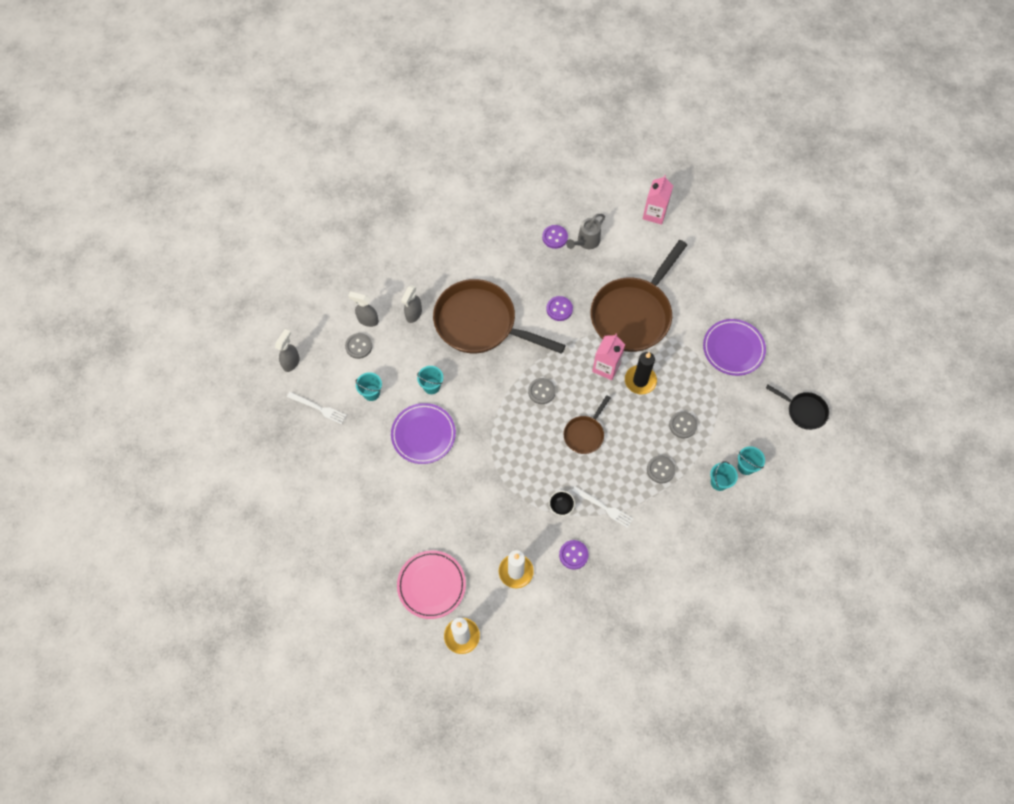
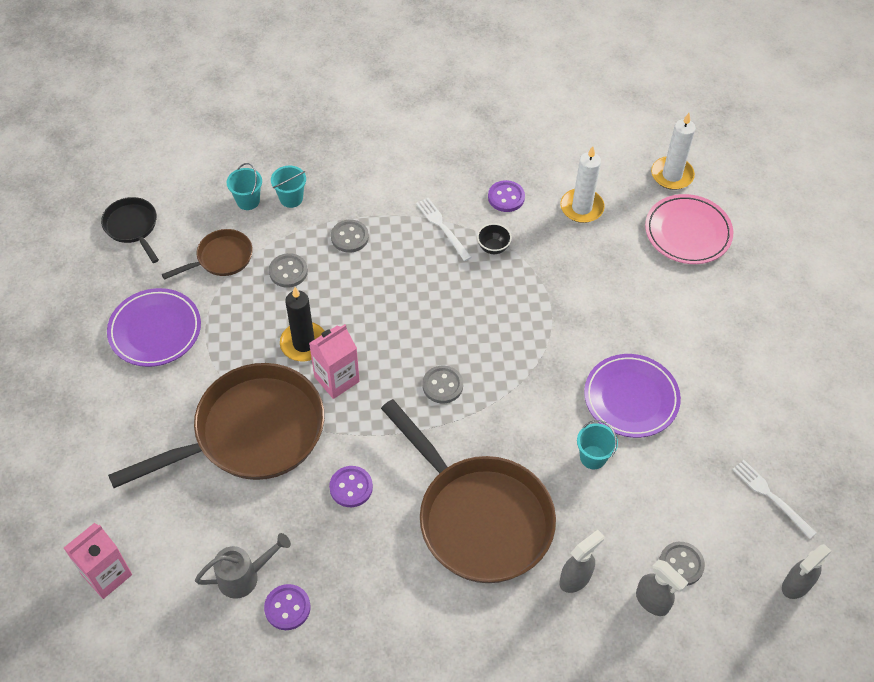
camera: 155 degrees left, 10 degrees down
turquoise bucket [356,372,382,401] -> none
brown pan [564,395,611,454] -> brown pan moved to [162,229,253,280]

